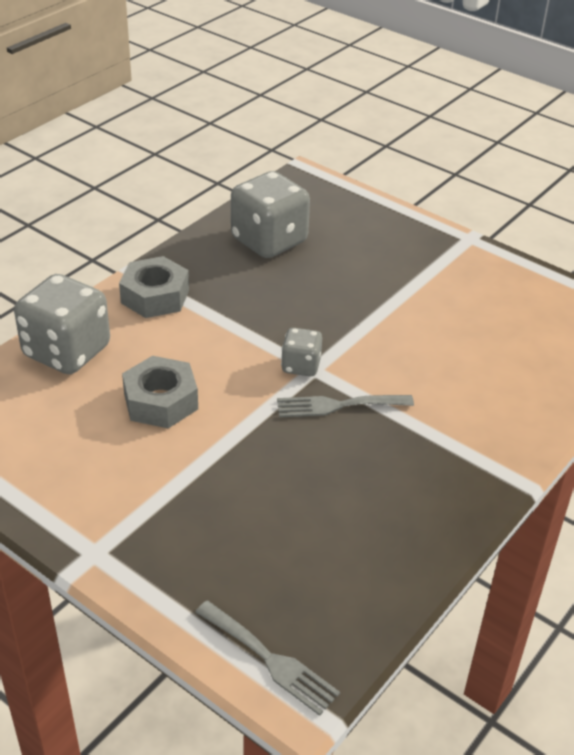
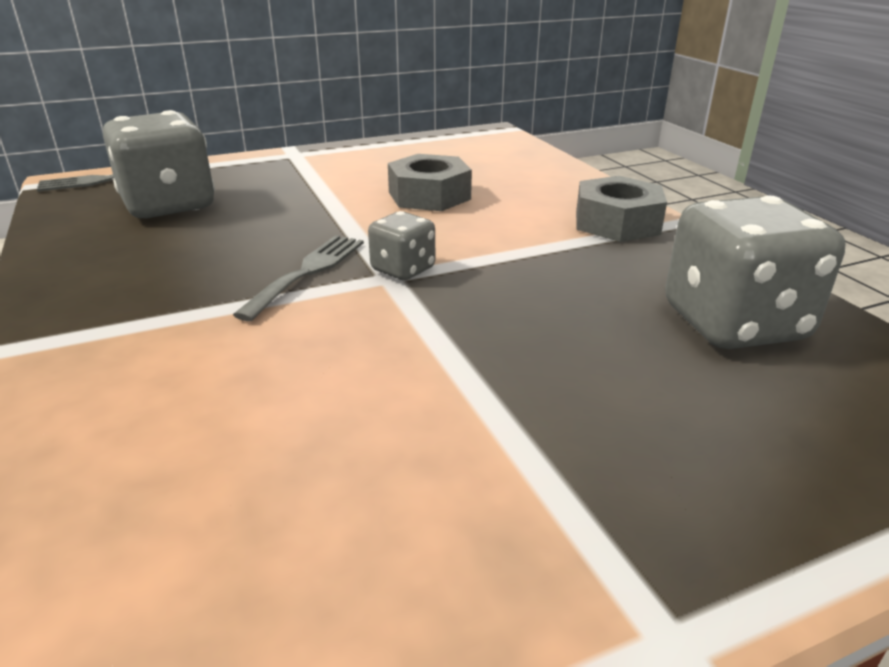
camera: 120 degrees right, 10 degrees down
grey dice [14,274,110,374] -> grey dice moved to [103,110,215,218]

